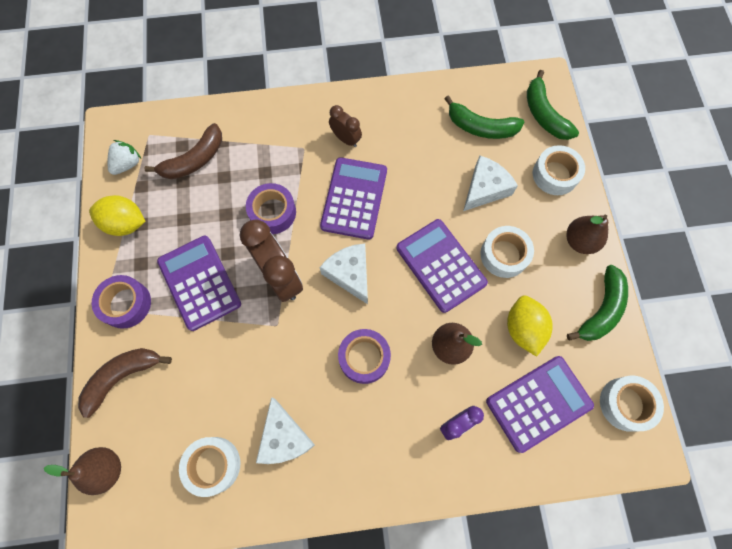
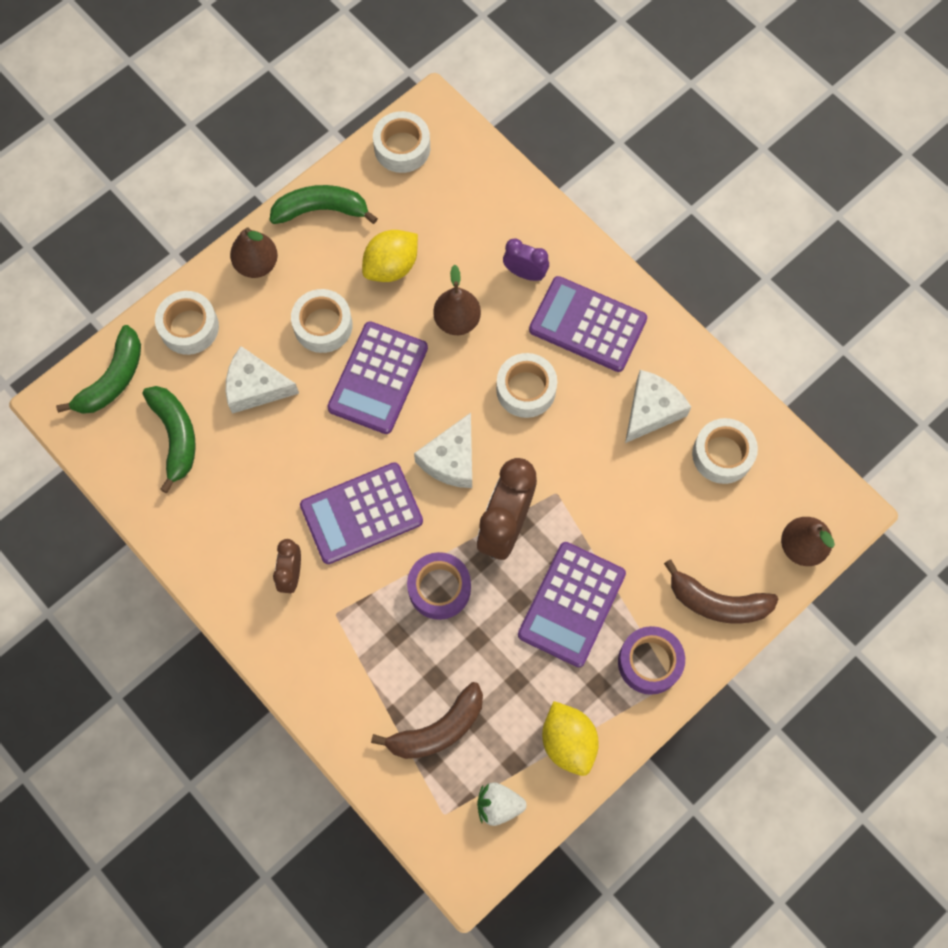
camera: 125 degrees left, 0 degrees up
brown banana [144,123,222,179] -> brown banana turned 135 degrees clockwise [371,682,483,759]
purple tape [338,329,391,384] -> white tape [496,353,557,418]
purple calculator [486,356,594,453] -> purple calculator moved to [529,276,647,372]

